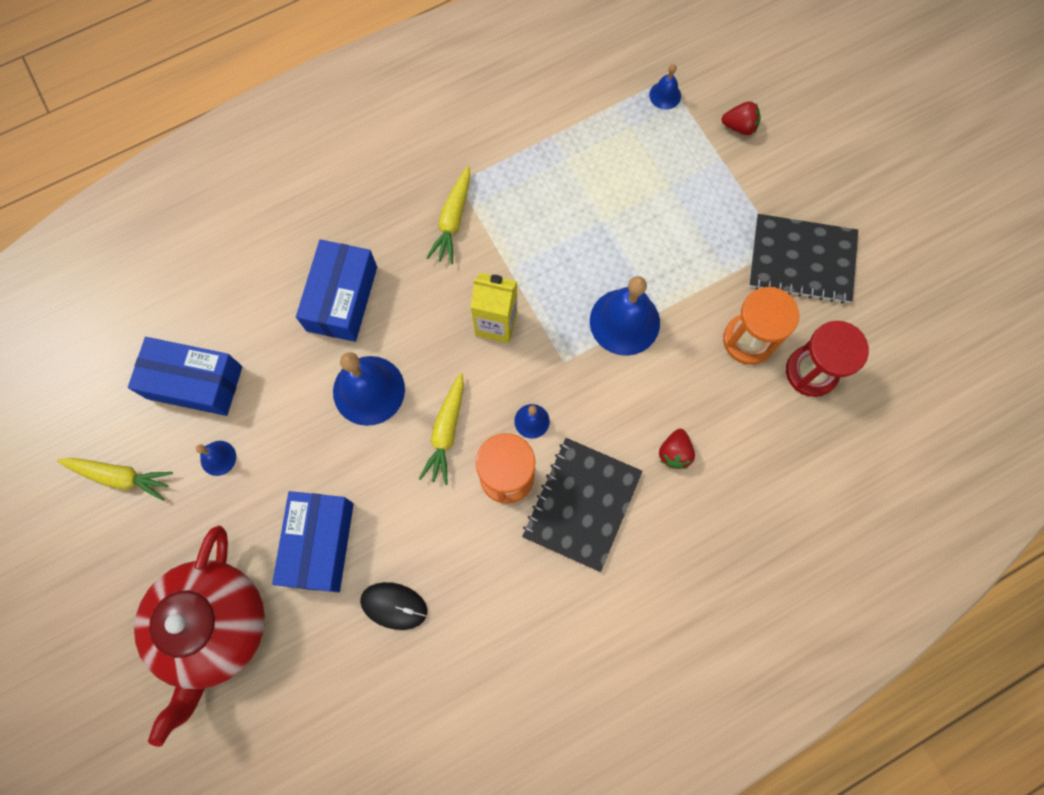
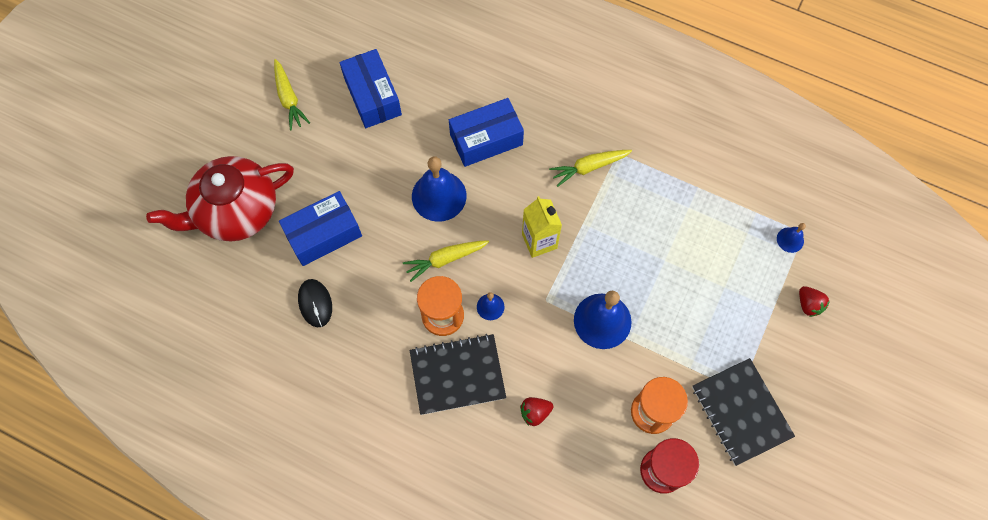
camera: 55 degrees right, 5 degrees down
blue bell [196,441,236,476] -> none

